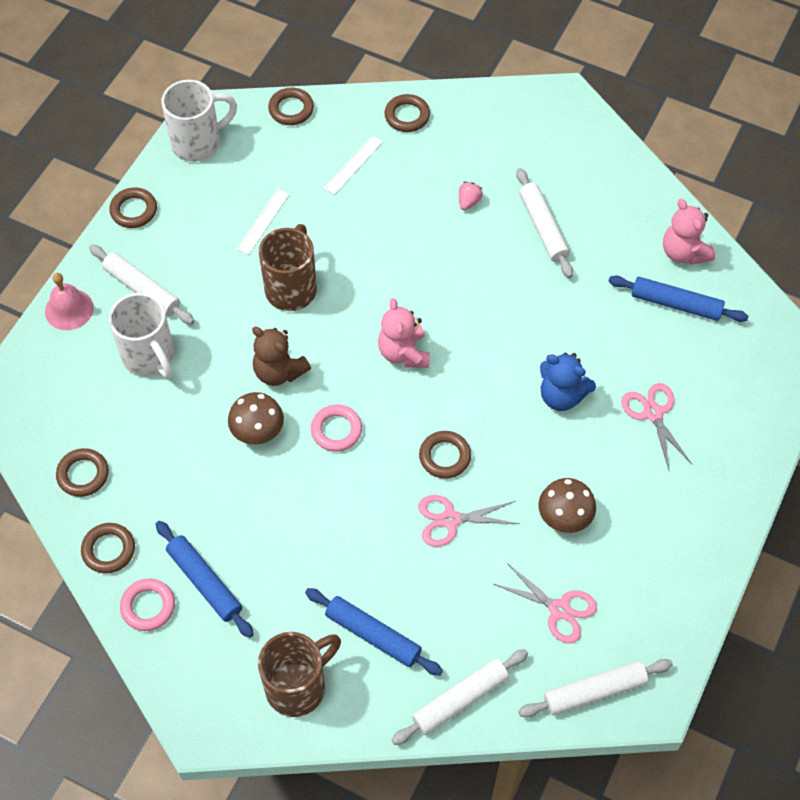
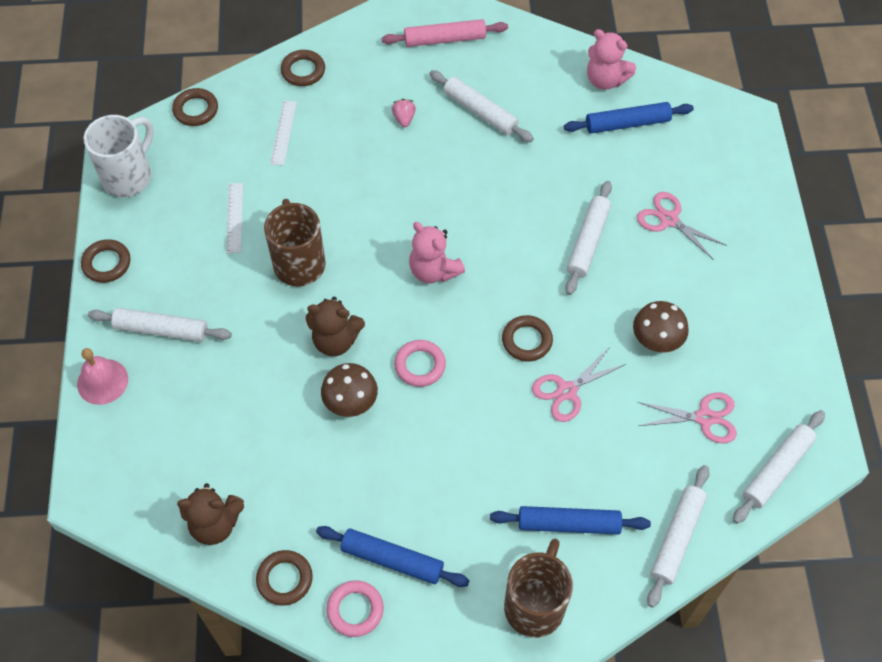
camera: 30 degrees left, 0 degrees up
brown ring [56,448,109,497] -> brown teddy bear [177,483,244,545]
white mug [109,293,175,378] -> none
blue teddy bear [540,353,596,411] -> white rolling pin [565,181,612,295]
none -> pink rolling pin [382,19,508,47]

